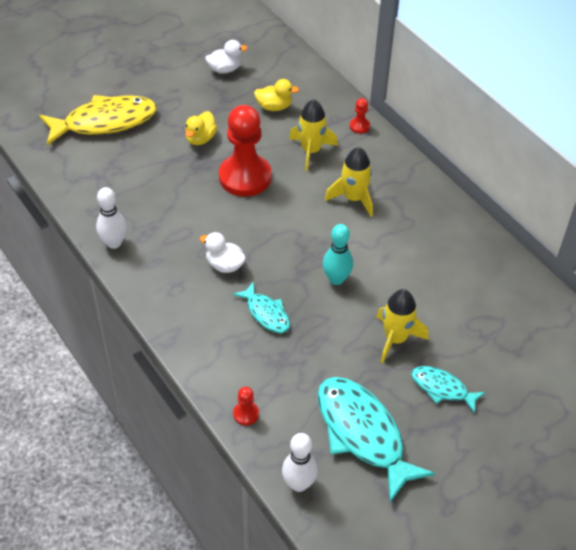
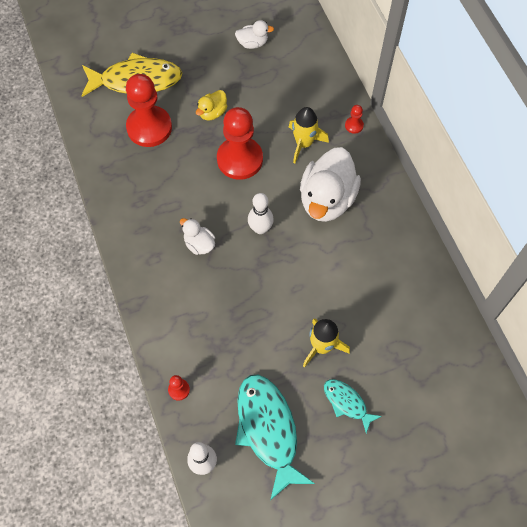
camera: 15 degrees right, 15 degrees up
white bowling pin [96,187,127,249] -> white bowling pin moved to [248,193,274,234]
turquoise fish [233,282,290,333] -> none
yellow duck [254,79,299,111] -> none
turquoise bowling pin [323,224,353,285] -> none
yellow rocket [325,147,373,217] -> white duck [300,147,361,222]
none -> red pawn [126,74,172,147]

